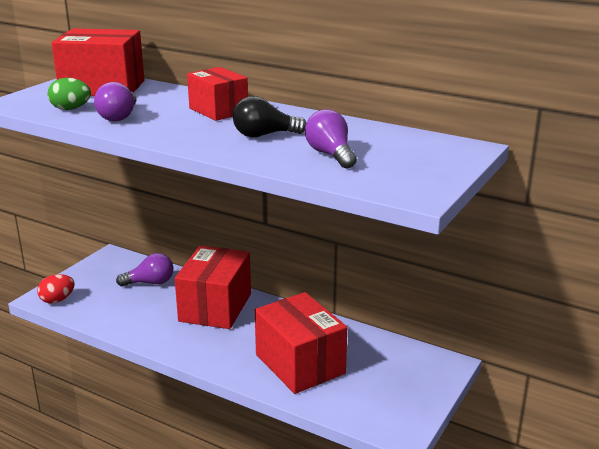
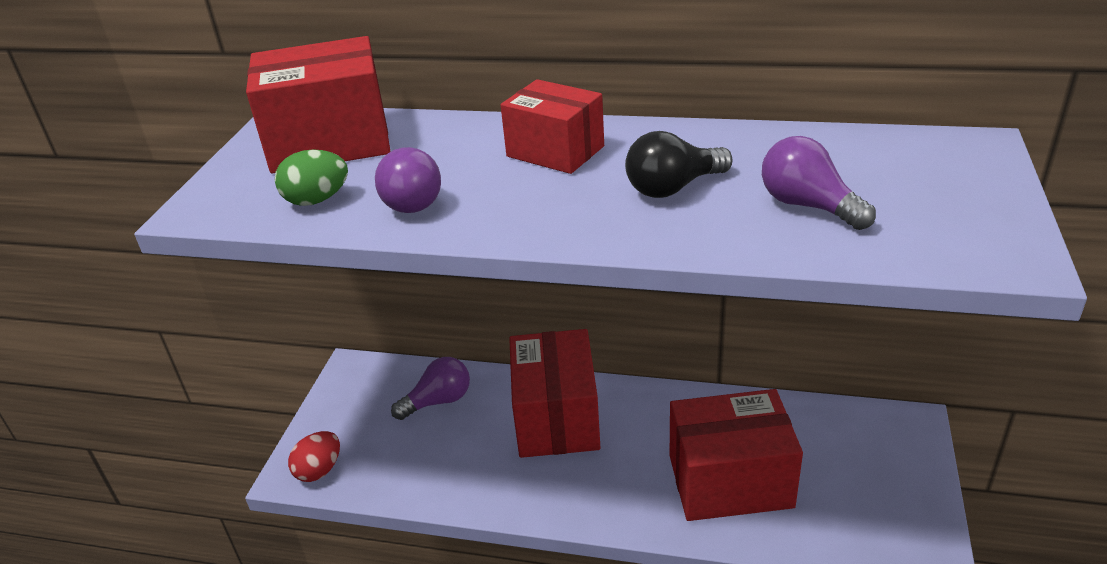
camera: 15 degrees left, 10 degrees up
red box [255,292,347,394] -> red box turned 45 degrees counterclockwise [670,389,803,521]

